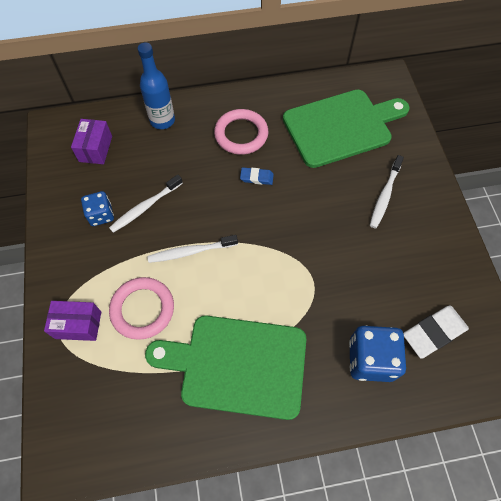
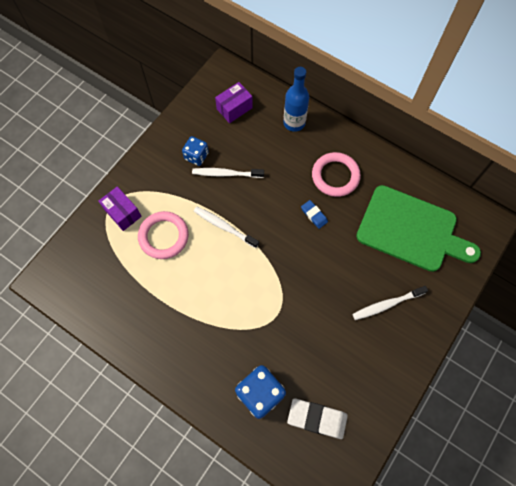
camera: 45 degrees right, 5 degrees up
green cutting board [145,315,306,420] -> none

